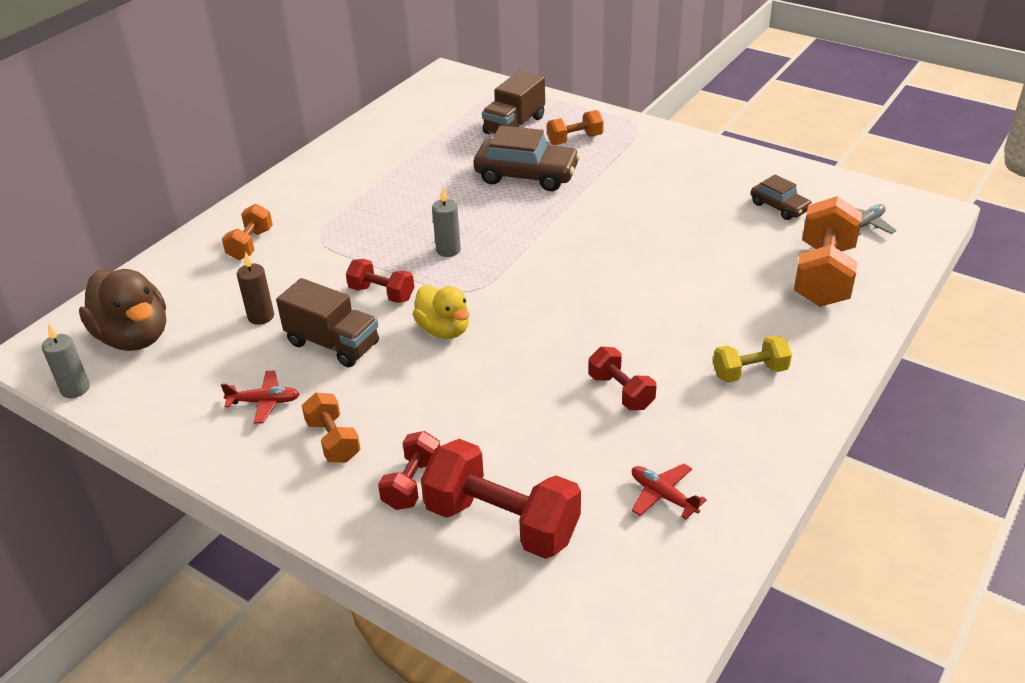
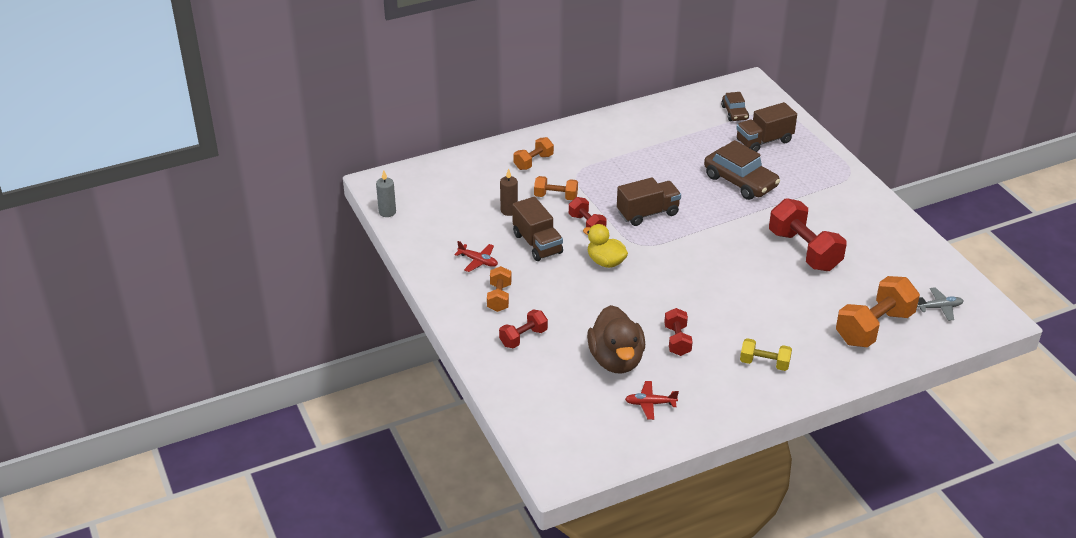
camera: 30 degrees right, 0 degrees up
brown duck [79,269,166,351] -> brown duck moved to [587,305,645,374]
yellow duck [413,285,469,339] -> yellow duck turned 135 degrees clockwise [583,224,628,268]
red dumbbell [421,439,581,559] -> red dumbbell moved to [769,198,847,271]
grey candle [432,188,461,257] -> brown truck [617,177,681,226]
orange dumbbell [547,110,604,145] -> orange dumbbell moved to [534,176,578,200]
red plane [632,464,707,520] -> red plane turned 75 degrees counterclockwise [625,381,679,420]
brown car [751,175,812,220] -> brown car moved to [721,92,749,121]

